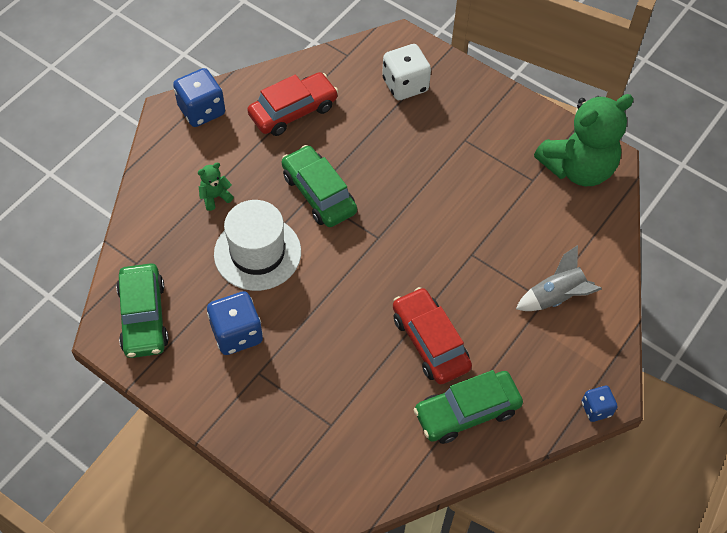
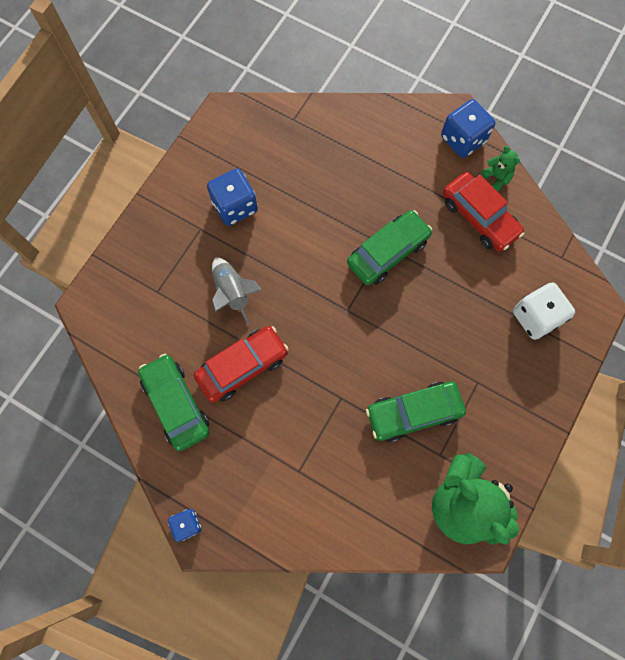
camera: 85 degrees right, 15 degrees up
green car [116,263,169,358] -> green car moved to [366,382,466,442]
green teddy bear [198,163,234,211] -> green teddy bear moved to [481,146,520,192]
white hat [214,200,301,291] -> none
grey rocket [516,245,602,311] -> grey rocket moved to [212,257,262,325]

